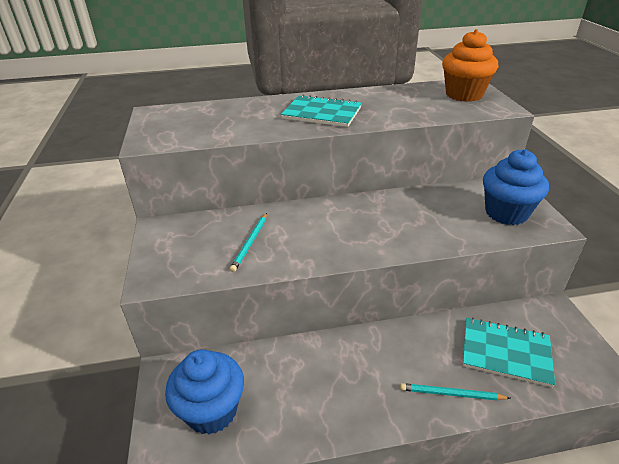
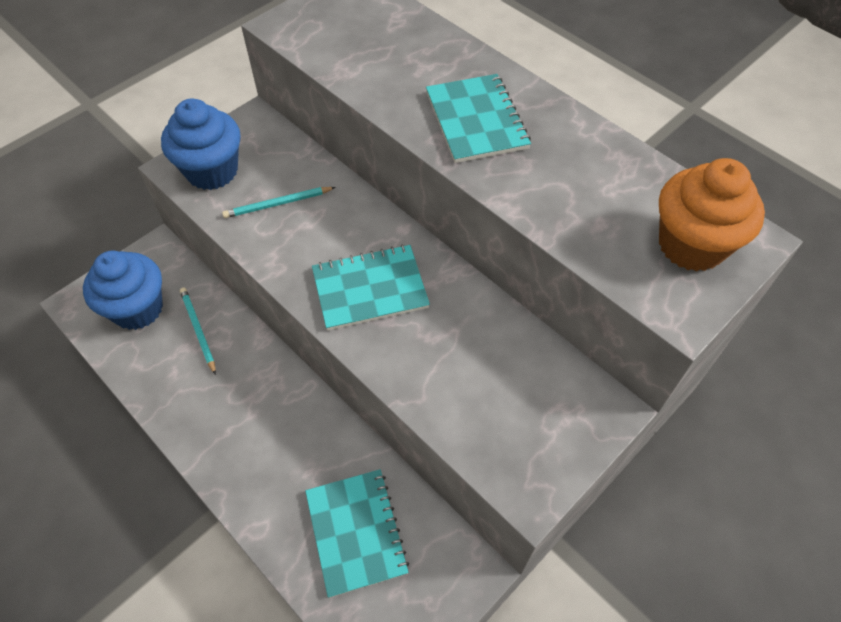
camera: 55 degrees right, 20 degrees up
turquoise pencil [400,383,510,401] -> turquoise pencil moved to [180,288,216,375]
blue cupcake [483,149,549,225] -> blue cupcake moved to [161,99,241,190]
none -> turquoise notebook [312,245,430,331]

